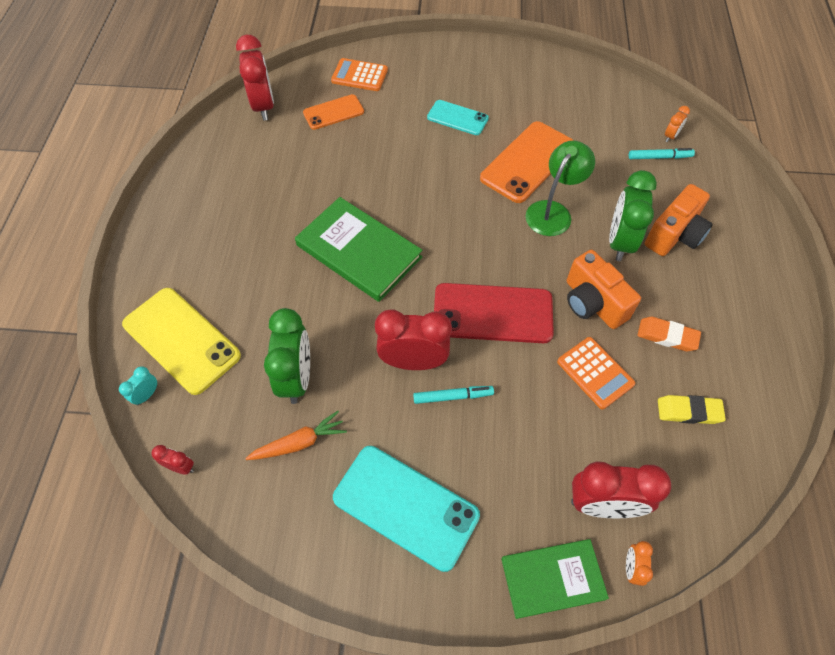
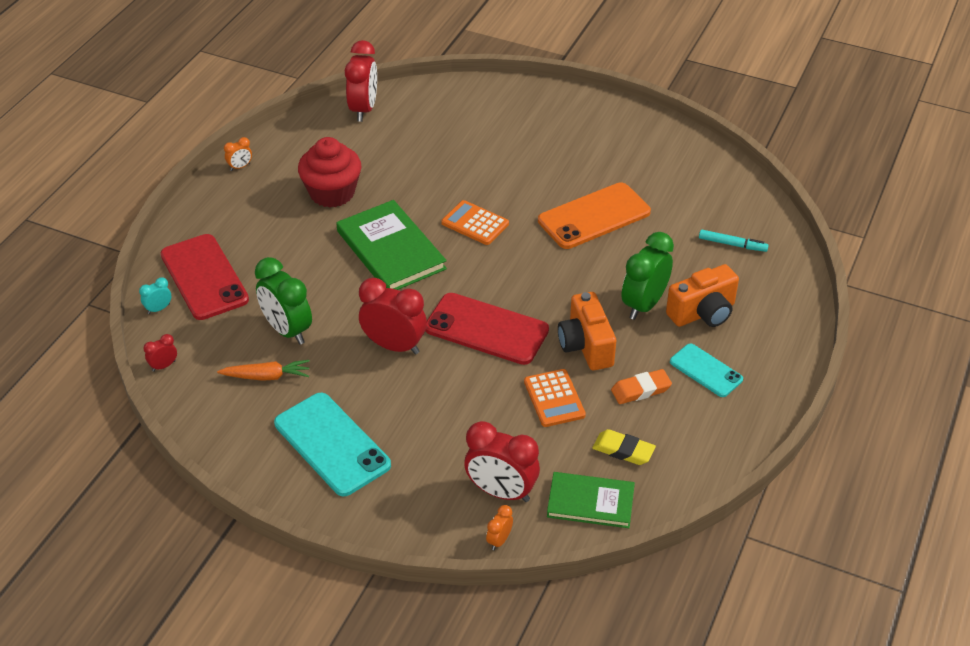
camera: 20 degrees right, 15 degrees down
yellow phone [122,288,241,395] -> red phone [161,234,249,320]
red clock [151,445,194,475] -> red clock turned 75 degrees counterclockwise [144,334,177,372]
green clock [264,308,310,404] -> green clock turned 120 degrees clockwise [255,257,312,345]
orange phone [303,94,364,130] -> none
orange calculator [331,58,388,91] -> orange calculator moved to [441,200,509,245]
turquoise marker [413,386,494,404] -> none
turquoise phone [427,100,489,135] -> turquoise phone moved to [670,344,743,397]
green book [501,539,609,619] -> green book moved to [547,472,635,528]
green lamp [525,141,595,236] -> none
orange eraser [638,317,701,351] -> orange eraser turned 60 degrees counterclockwise [611,369,672,404]
orange clock [665,106,690,142] -> orange clock moved to [224,137,252,171]
none -> red cupcake [298,137,361,208]

